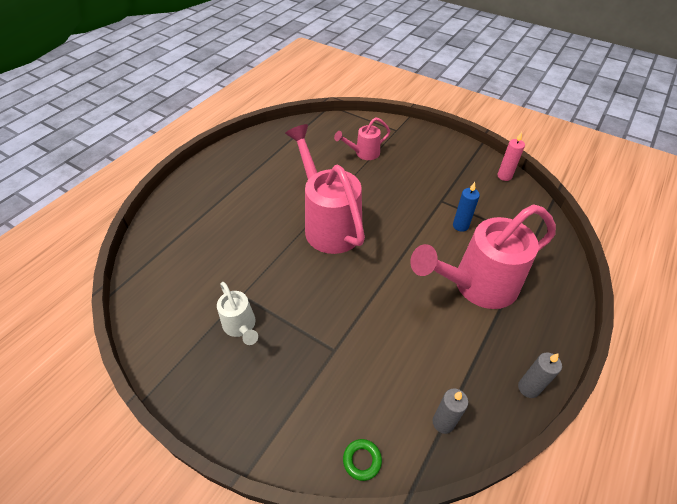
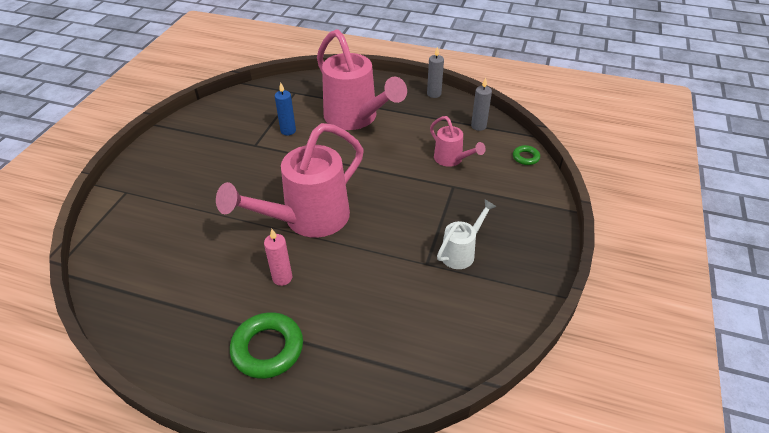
camera: 105 degrees left, 5 degrees down
pink watering can [334,117,390,160] -> pink watering can moved to [430,116,486,167]
pink candle [497,132,525,181] -> pink candle moved to [264,229,292,286]
none -> green ring [230,312,303,379]

